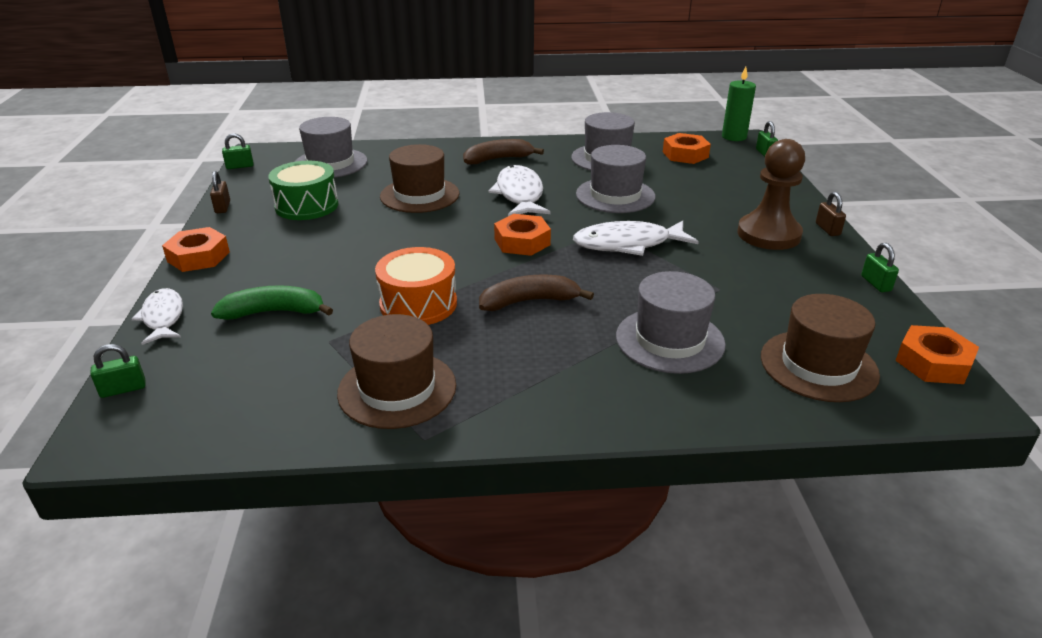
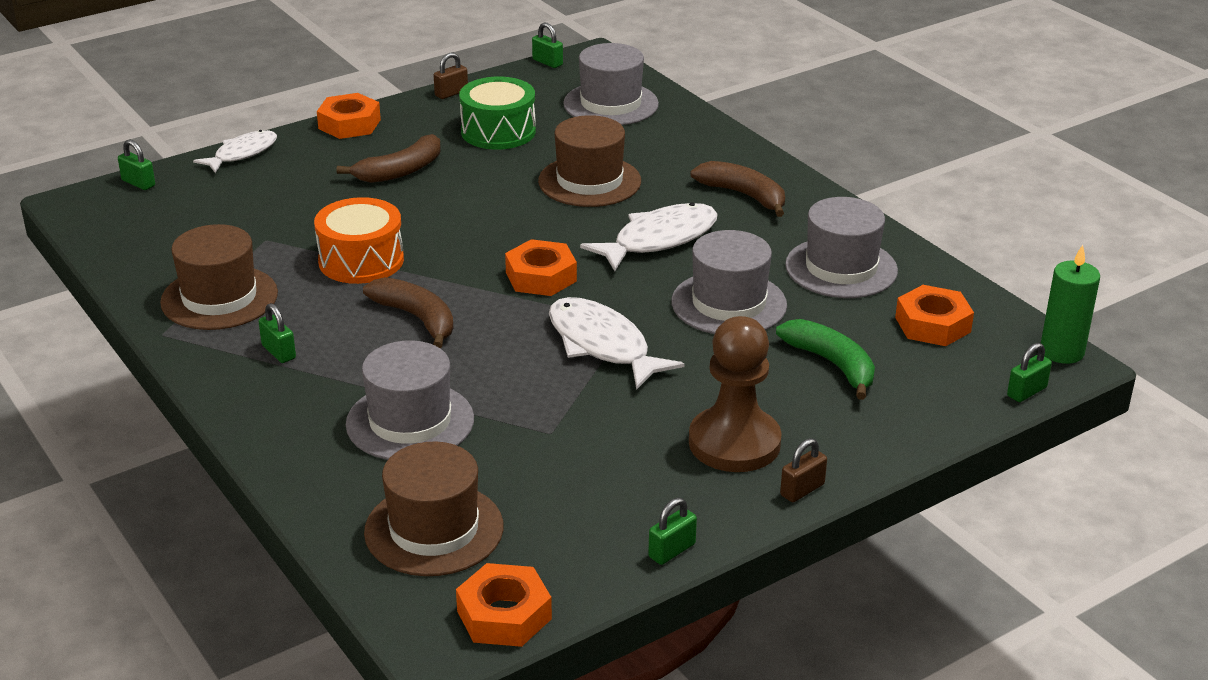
camera: 60 degrees right, 0 degrees up
green banana [211,285,333,320] -> green banana moved to [776,319,875,400]
none -> green padlock [259,303,296,363]
none -> brown banana [336,134,441,183]

